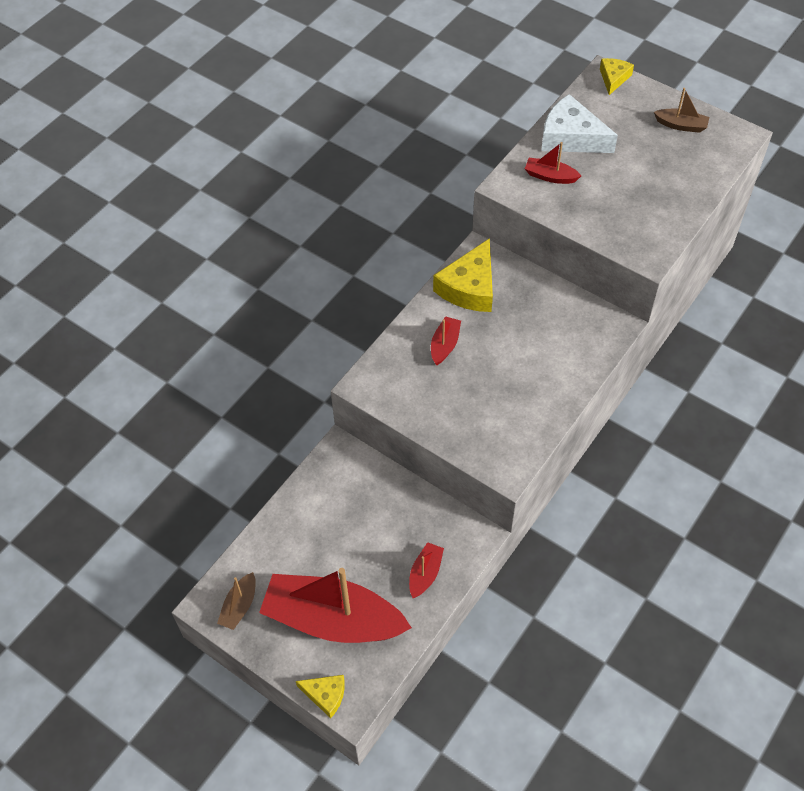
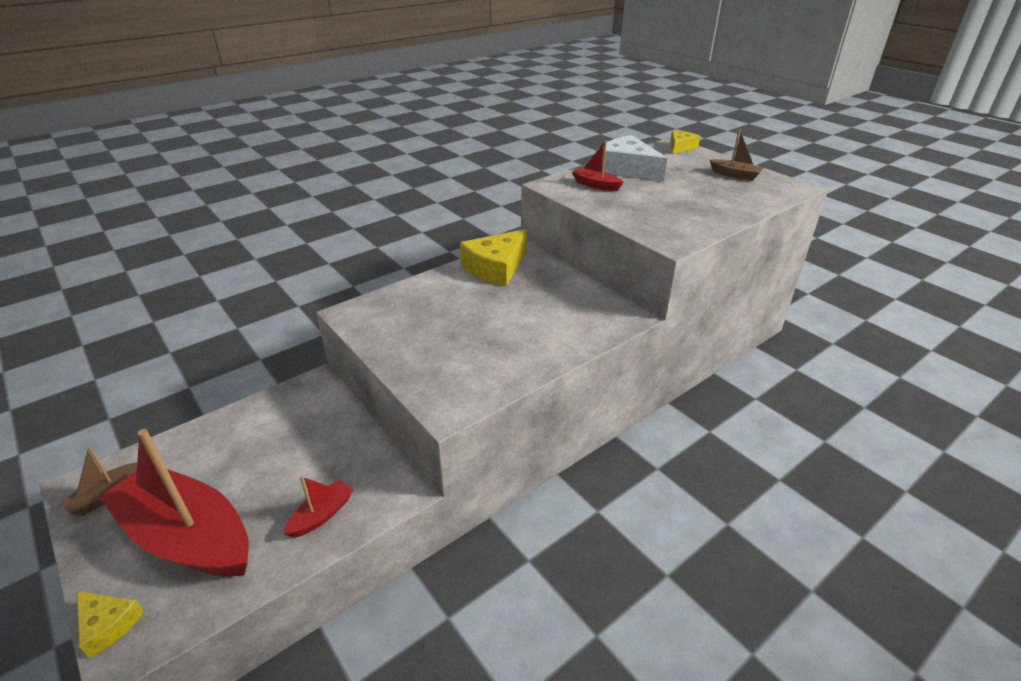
camera: 15 degrees right, 20 degrees down
red boat [431,316,461,365] -> none

